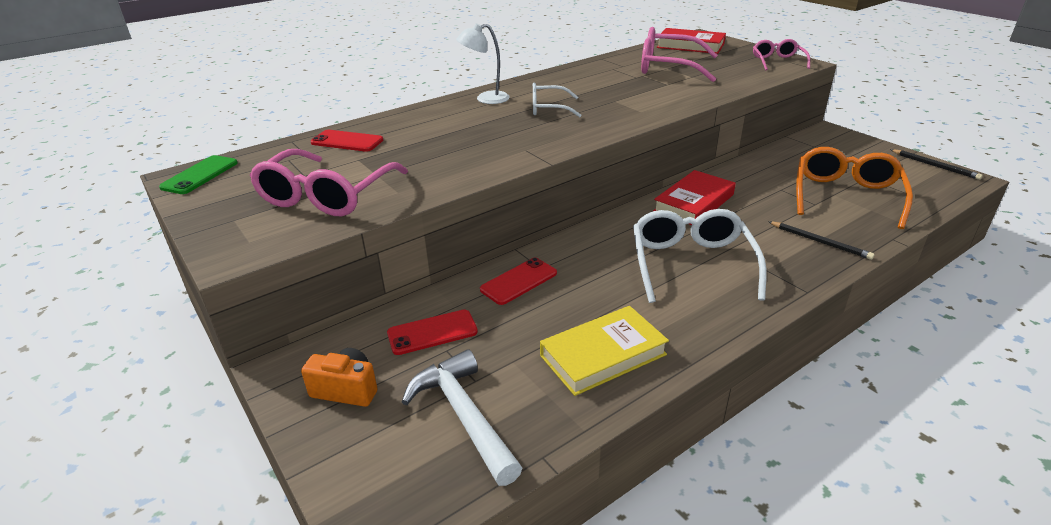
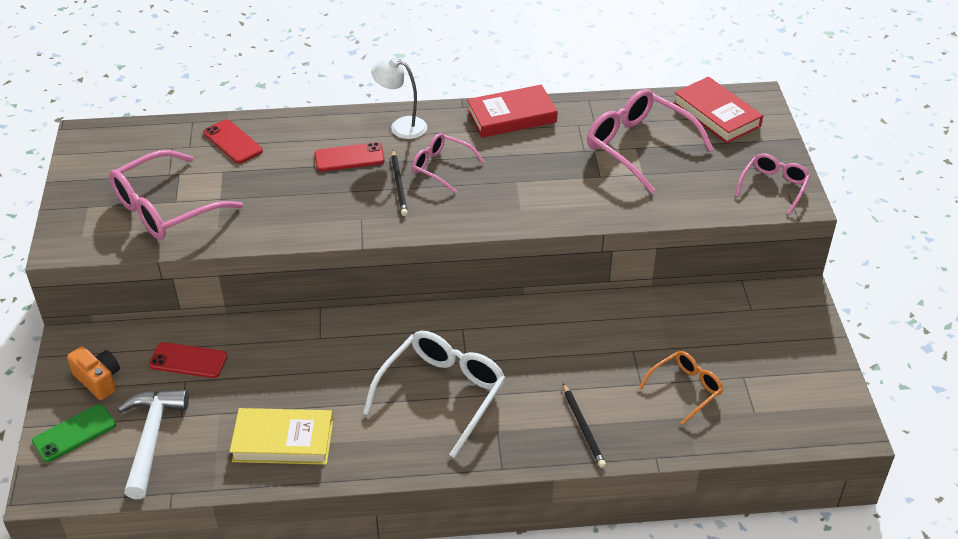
camera: 30 degrees right, 10 degrees up
green phone [159,155,238,194] -> green phone moved to [32,404,116,462]
red phone [480,258,557,305] -> red phone moved to [315,142,385,171]
white glasses [533,82,581,117] -> pink glasses [412,133,485,193]
red book [653,170,736,225] -> red book moved to [467,85,558,138]
orange glasses [796,147,913,229] -> orange glasses [639,351,723,425], size x0.58
black pencil [890,149,983,180] -> black pencil moved to [391,150,408,216]

